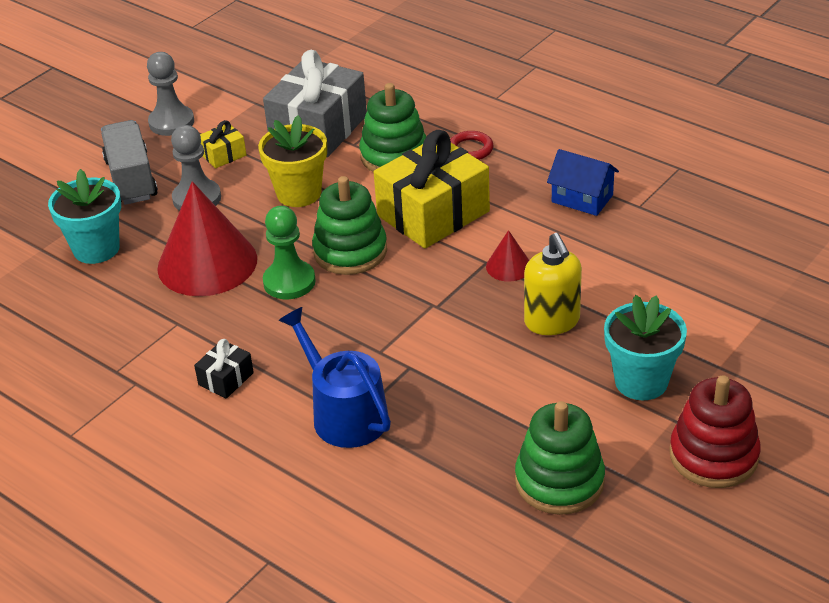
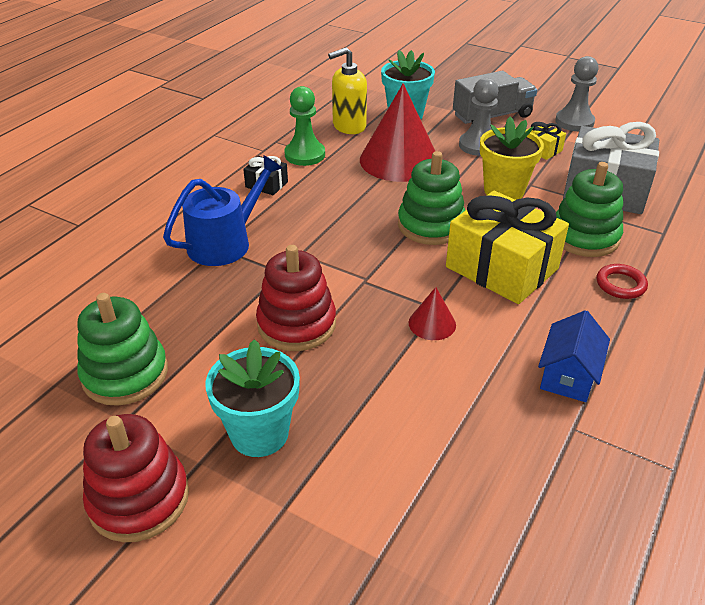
camera: 80 degrees right, 0 degrees up
green pawn [263,206,316,299] -> green pawn moved to [285,86,325,166]
yellow soap dispenser [524,233,582,335] -> yellow soap dispenser moved to [328,47,367,134]
none -> red stacking toy [256,245,336,351]

